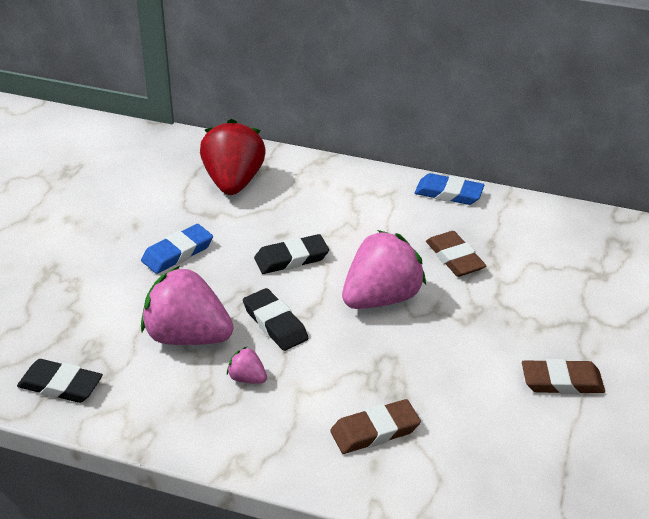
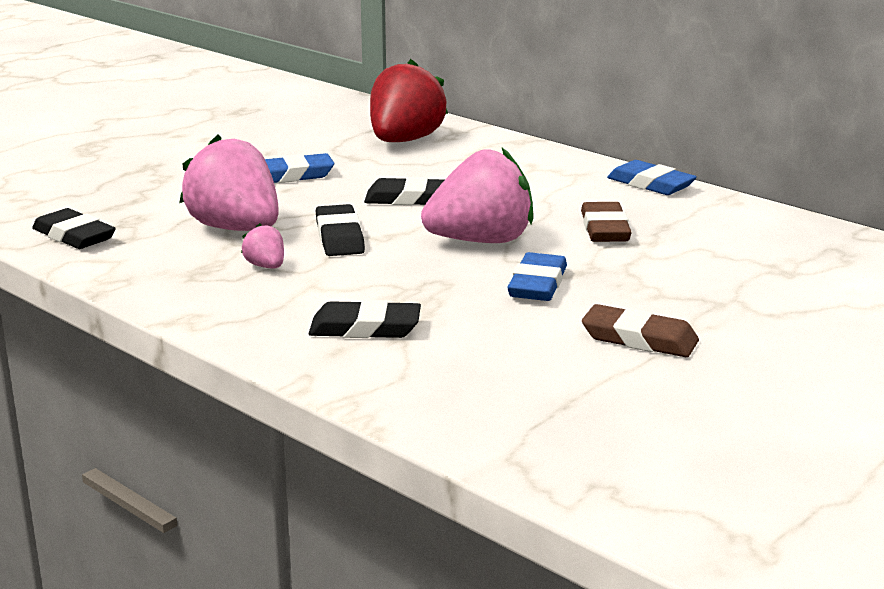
camera: 25 degrees right, 15 degrees down
brown eraser [330,399,421,454] -> black eraser [309,300,421,338]
none -> blue eraser [507,252,567,301]

